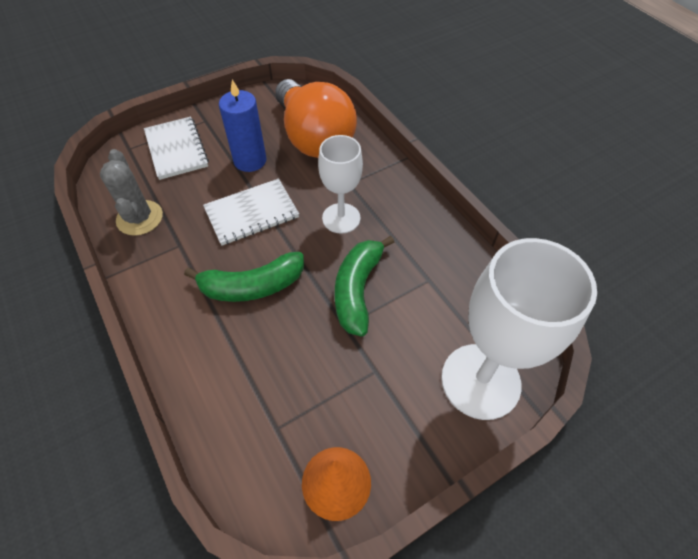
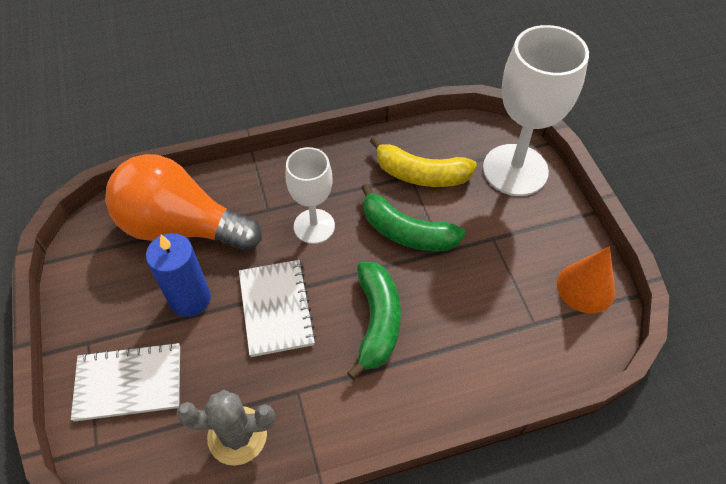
camera: 75 degrees left, 0 degrees up
orange light bulb [275,79,357,158] -> orange light bulb turned 150 degrees counterclockwise [105,154,262,251]
none -> yellow banana [370,136,477,187]

